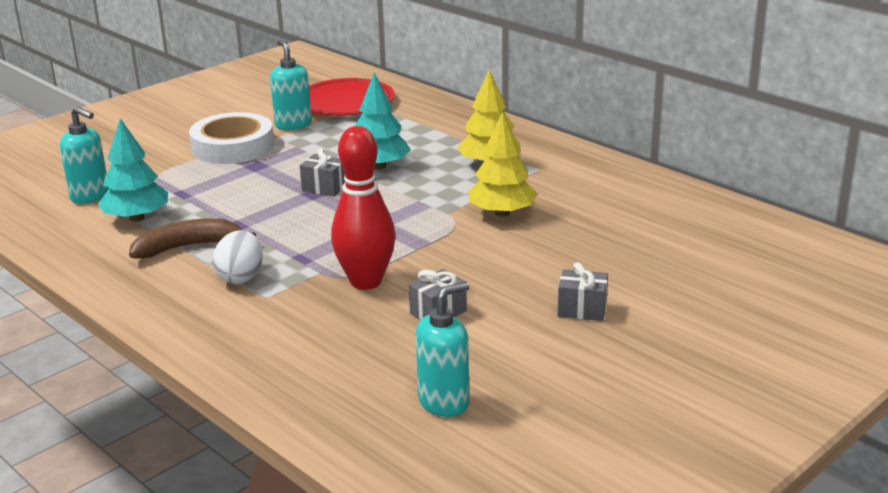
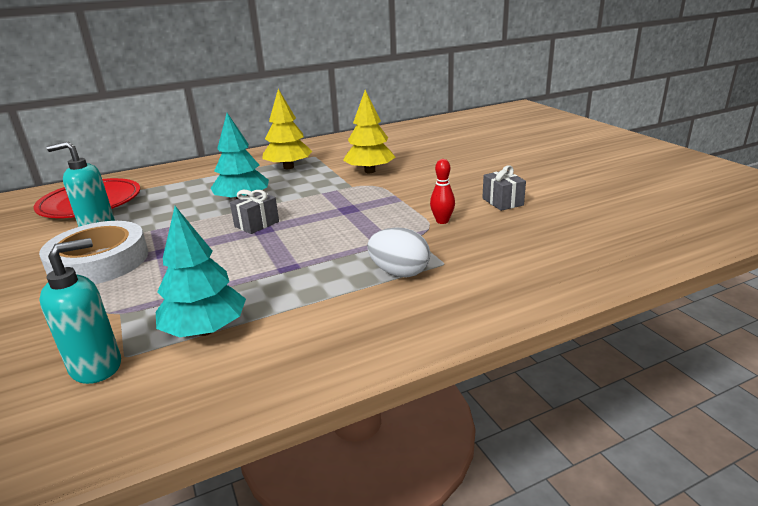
camera: 70 degrees left, 0 degrees up
brown banana [129,218,256,259] -> none
red bowling pin [331,126,396,290] -> red bowling pin [430,159,455,224], size x0.47
turquoise soap dispenser [416,282,469,417] -> none
grey gift [558,262,608,321] -> none

